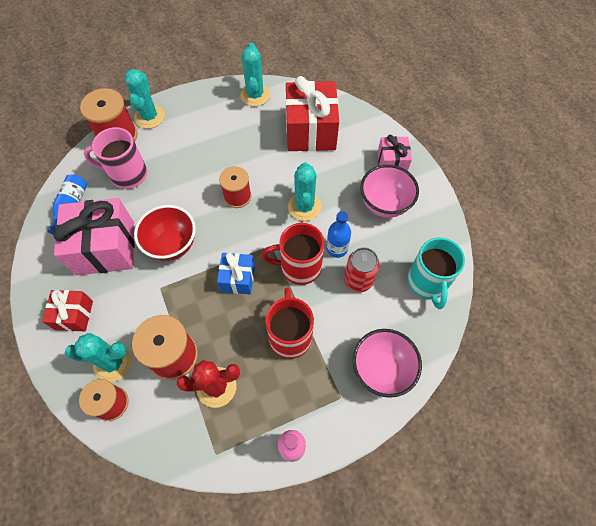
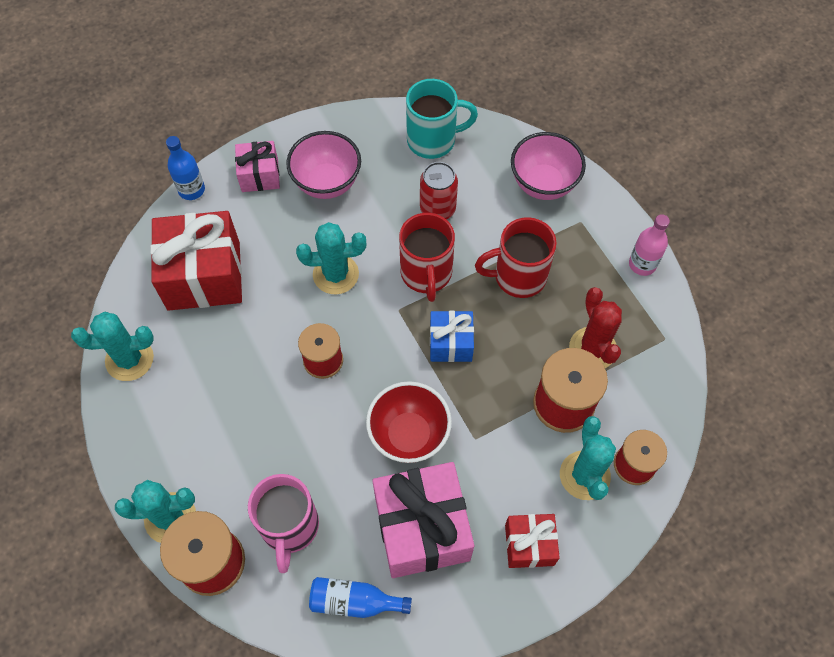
camera: 95 degrees left, 0 degrees up
blue bottle [326,211,351,258] -> blue bottle moved to [166,136,205,200]

